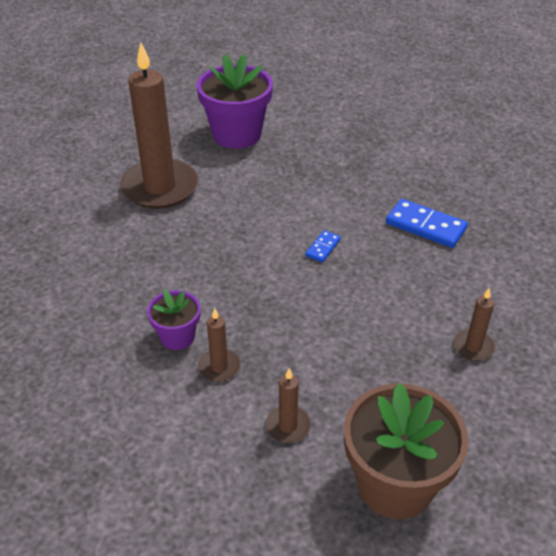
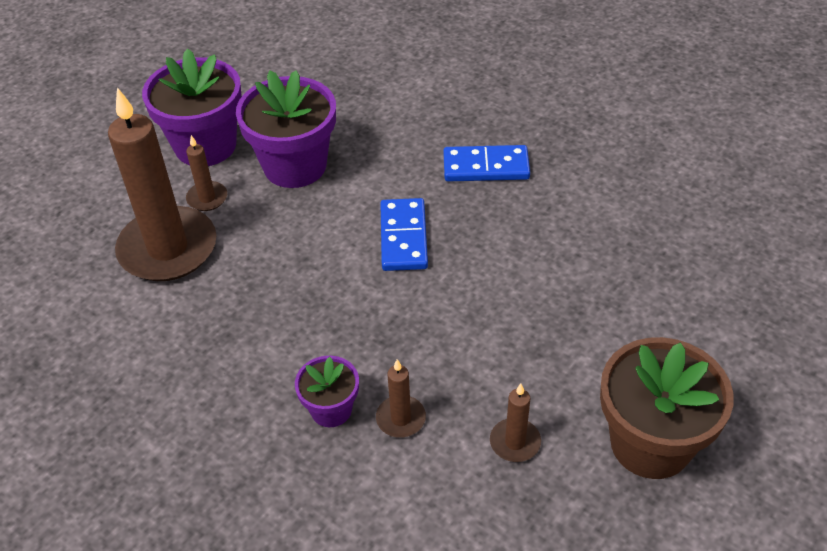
camera: 30 degrees left, 5 degrees up
blue domino [305,230,341,262] -> blue domino [380,198,428,271], size x1.89
brown candle [453,288,495,361] -> brown candle moved to [186,135,227,211]
none -> purple flower pot [236,70,336,188]

